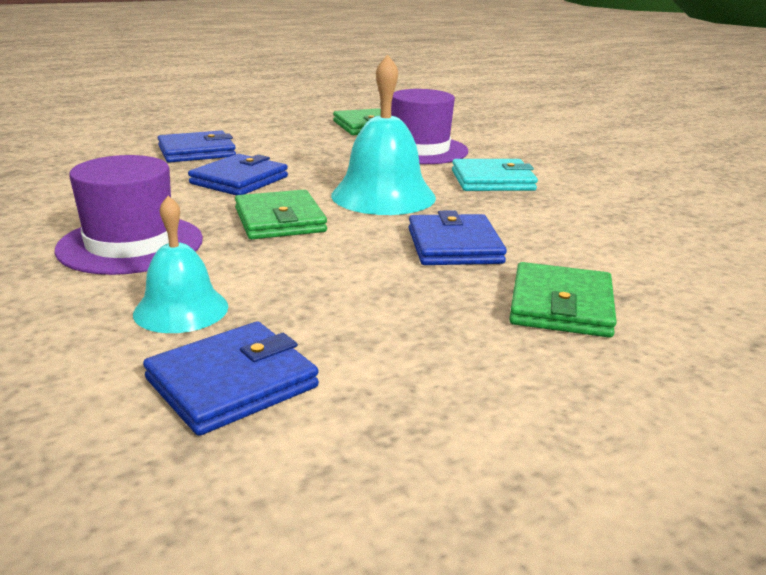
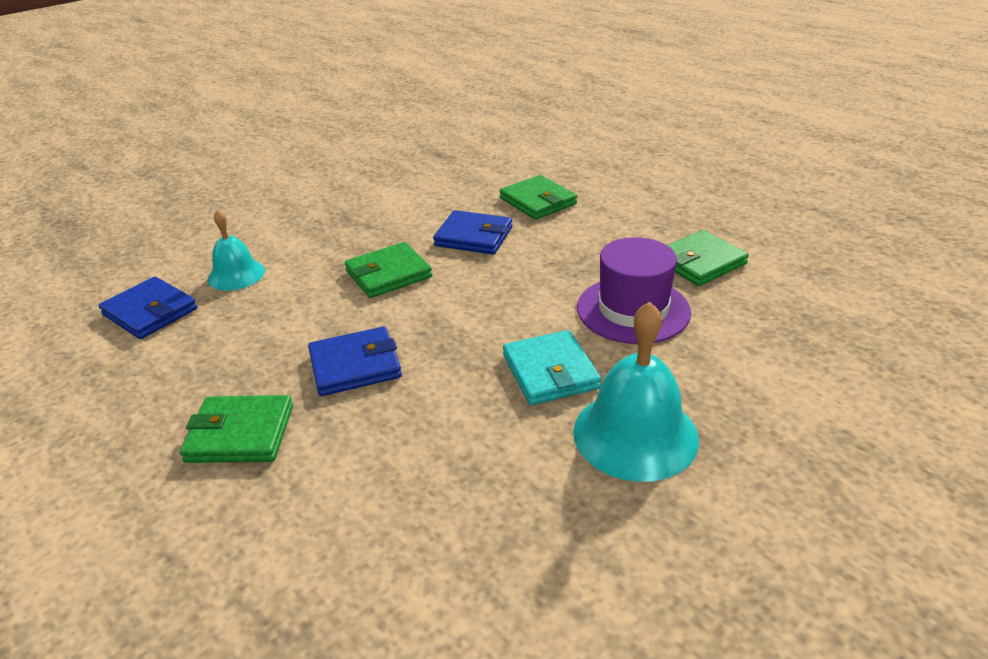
camera: 80 degrees right, 10 degrees up
purple hat [55,155,203,275] -> none
blue wallet [158,130,236,163] -> green wallet [500,175,577,220]
turquoise bell [331,54,436,215] -> turquoise bell moved to [573,302,699,482]

